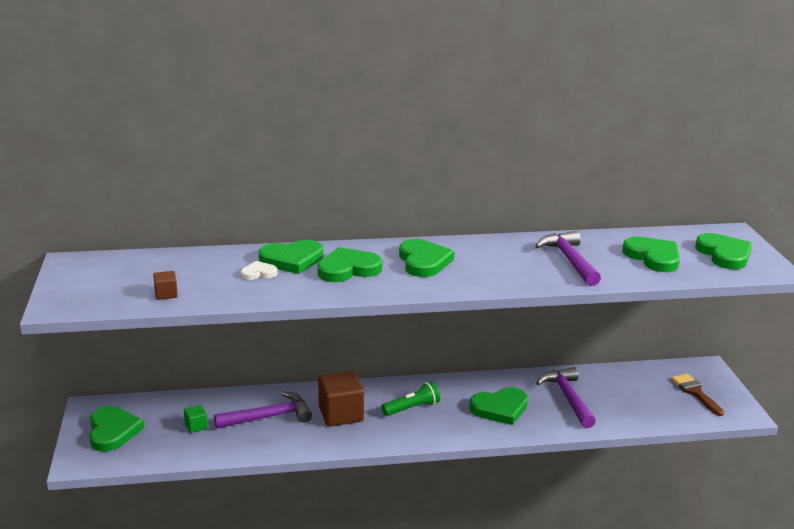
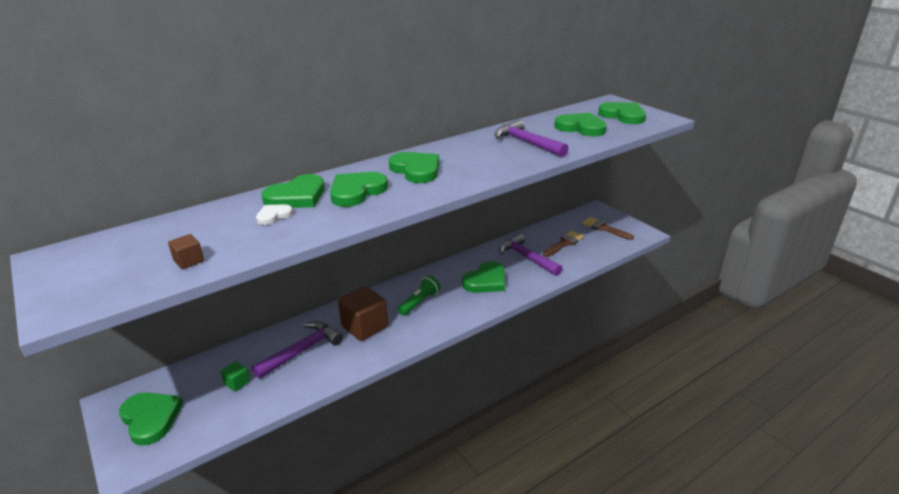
camera: 25 degrees left, 5 degrees up
none -> brown brush [543,231,584,257]

